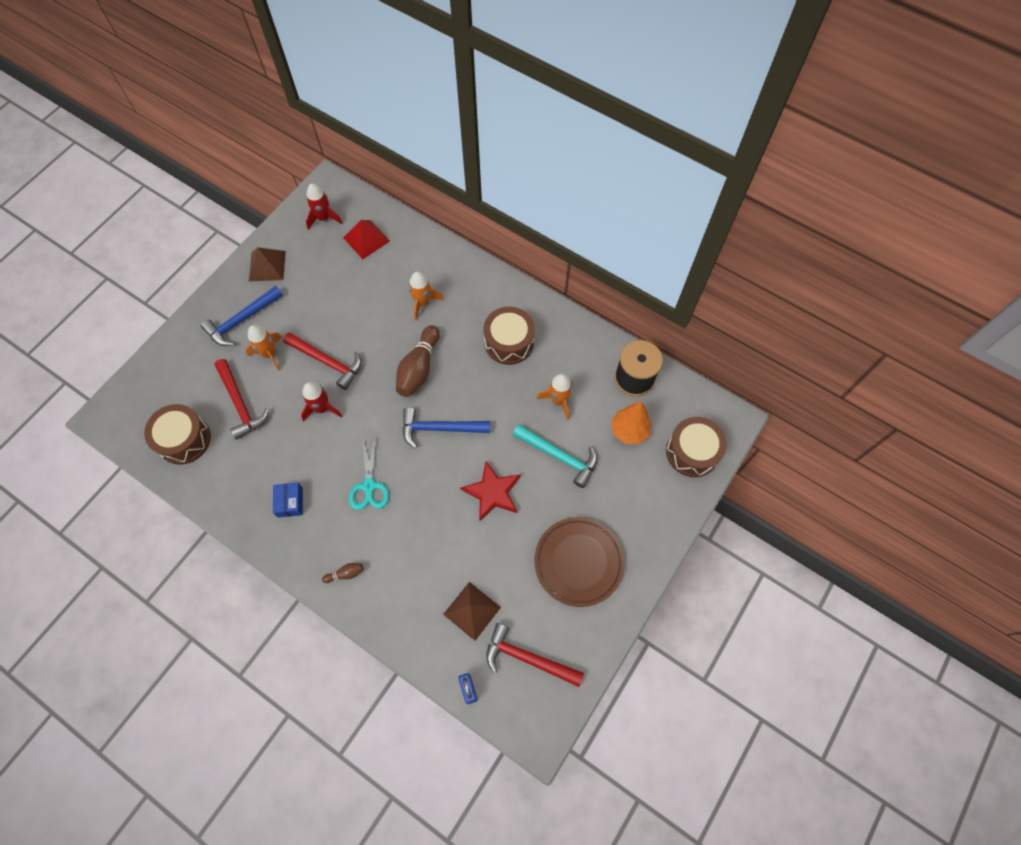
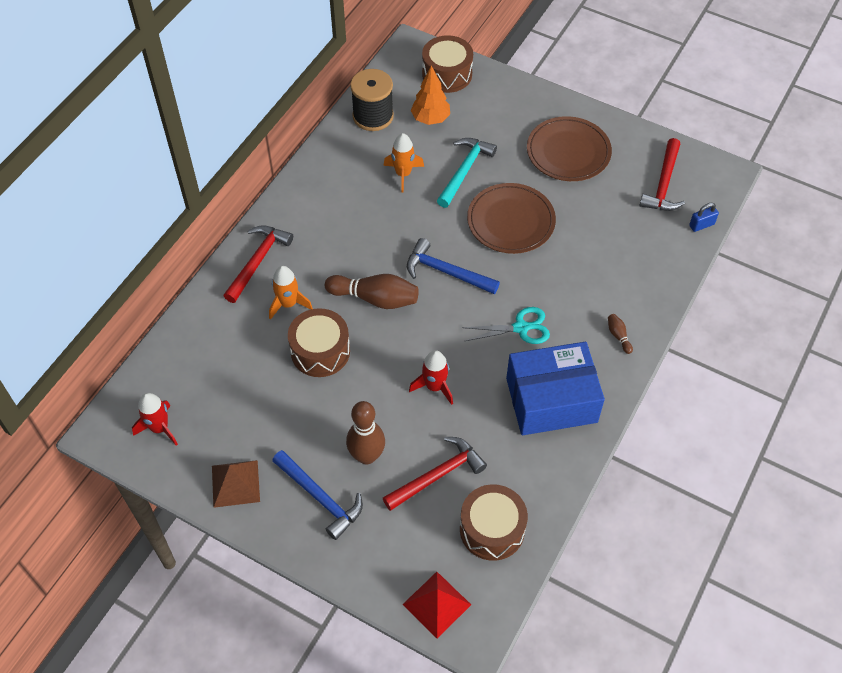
camera: 95 degrees left, 10 degrees down
orange rocket [246,325,282,370] -> brown bowling pin [346,401,385,464]
blue box [273,483,303,518] -> blue box [506,342,605,435], size x2.41
red hammer [283,332,361,390] -> red hammer moved to [224,225,293,303]
red pyramid [343,220,390,259] -> red pyramid moved to [402,572,471,639]
blue hammer [402,408,490,449] -> blue hammer turned 120 degrees clockwise [407,238,500,294]
brown pyramid [443,582,501,641] -> none
red star [460,461,521,521] -> brown plate [467,183,556,254]
brown drum [484,307,535,365] -> brown drum moved to [288,308,350,377]

